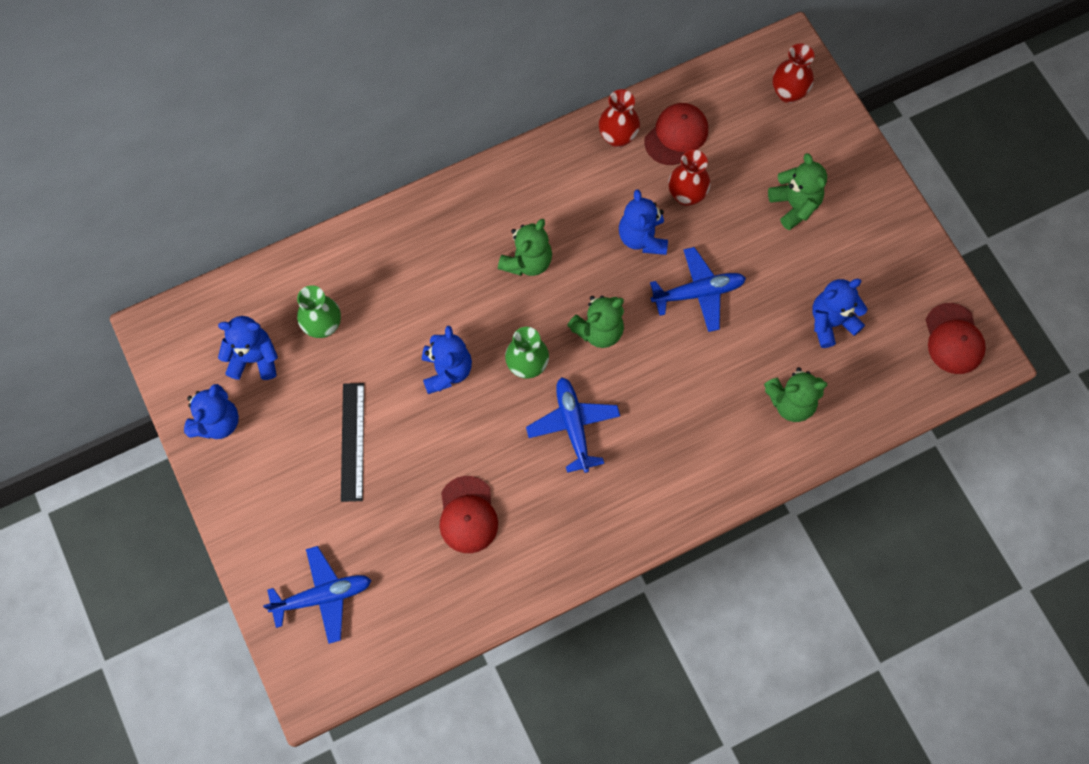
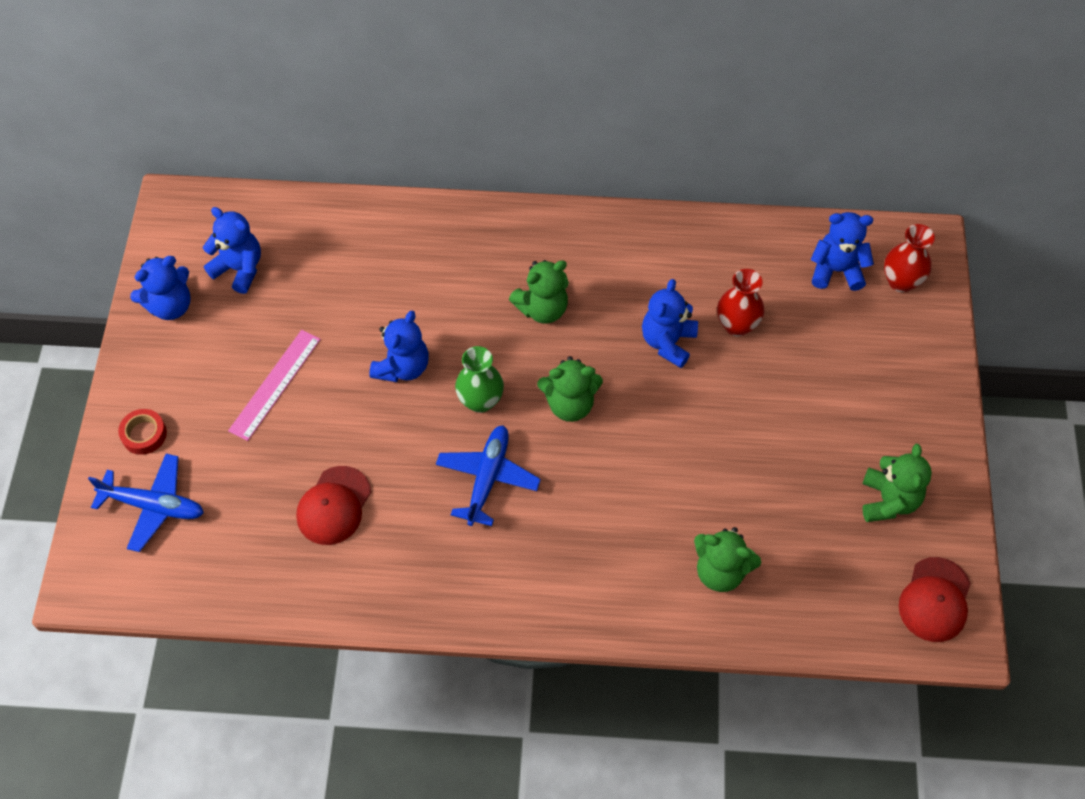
camera: 30 degrees right, 10 degrees down
green vase [297,285,341,338] -> none
black ruler [341,383,364,502] -> pink ruler [228,330,321,441]
red vase [599,89,640,147] -> none
red cap [644,103,708,165] -> none
blue plane [650,247,746,332] -> none
green teddy bear [768,153,827,230] -> green teddy bear moved to [863,444,932,522]
blue teddy bear [812,279,867,348] -> blue teddy bear moved to [811,212,874,291]
none -> red tape [118,409,167,455]

